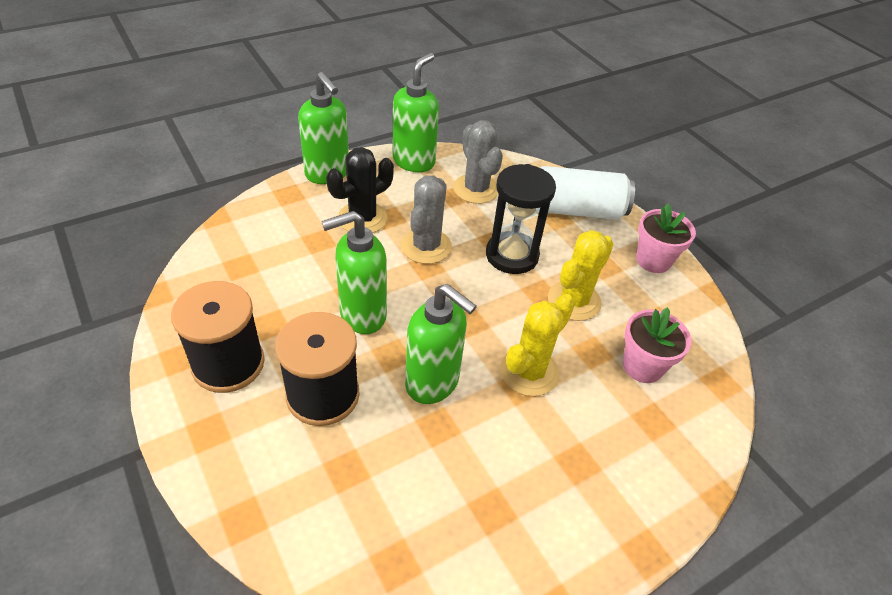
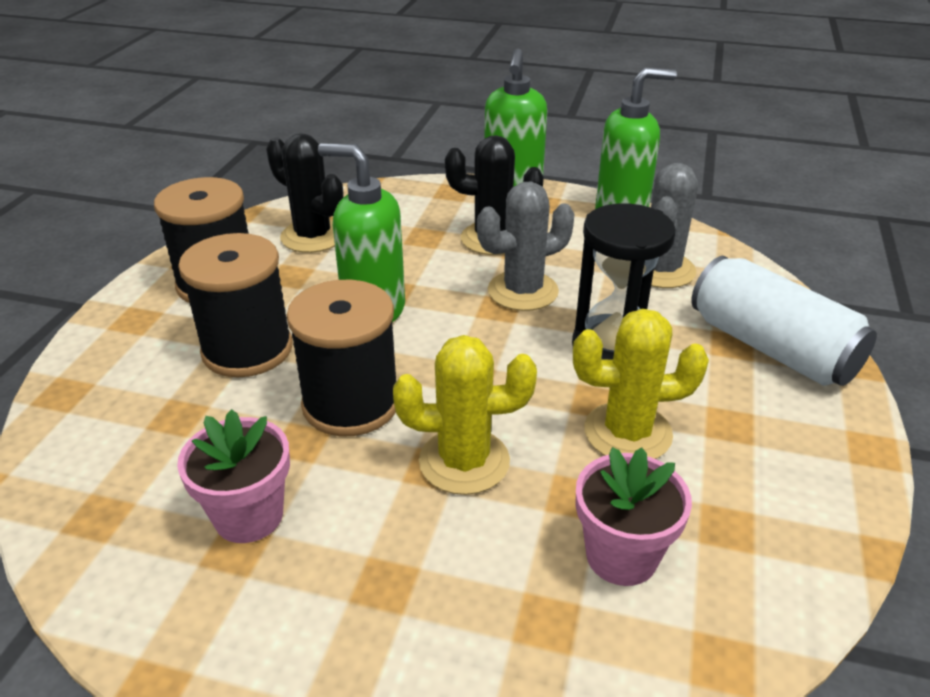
camera: 50 degrees right, 10 degrees down
green soap dispenser [405,284,477,404] -> black spool [286,280,396,436]
pink flower pot [636,204,696,273] -> pink flower pot moved to [177,409,290,543]
none -> black cactus [266,133,344,253]

